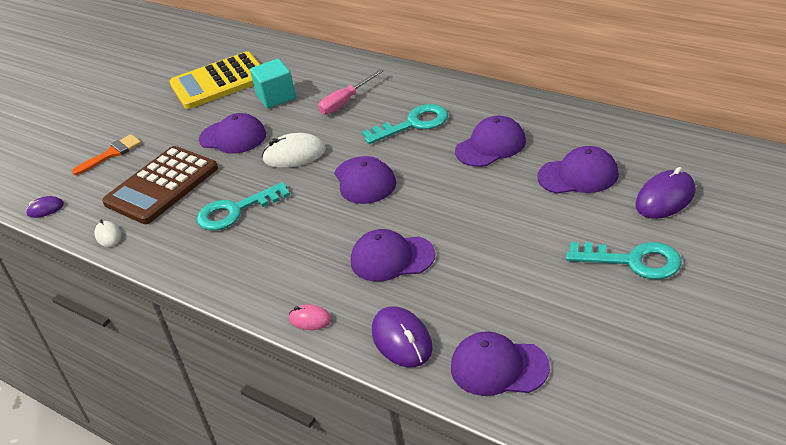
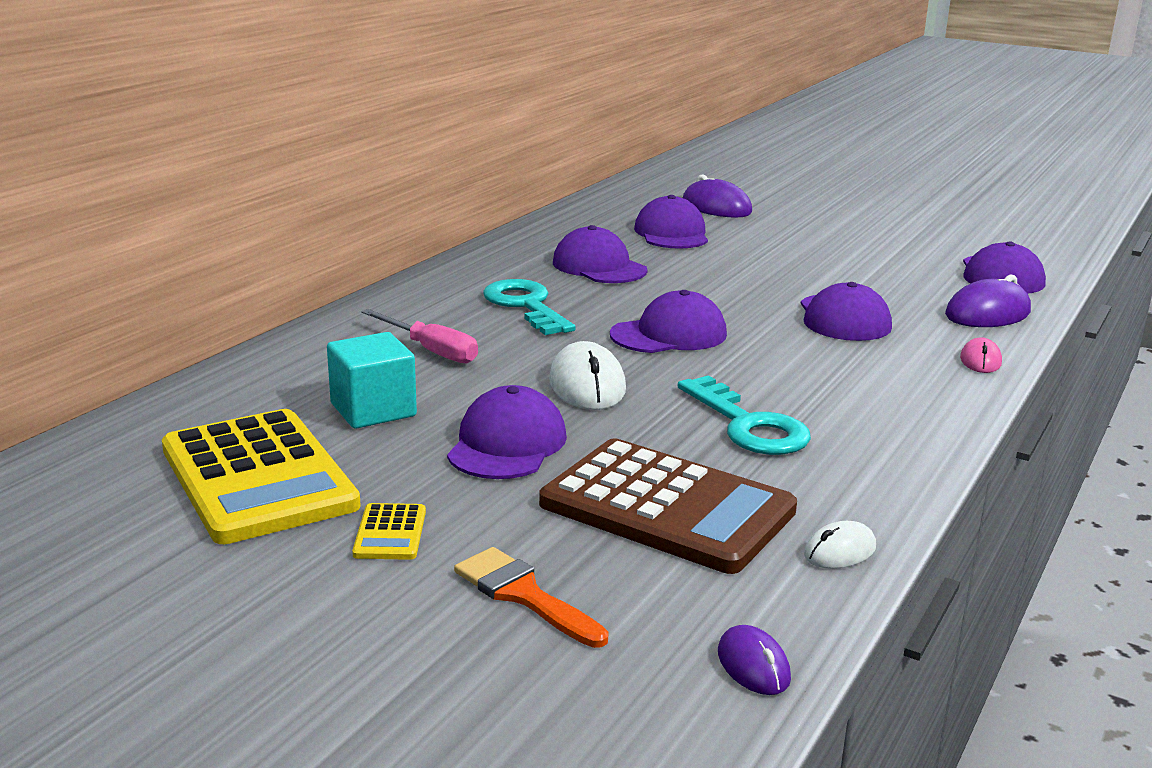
camera: 100 degrees left, 15 degrees down
turquoise key [566,242,682,280] -> none
none -> yellow calculator [352,503,426,560]

